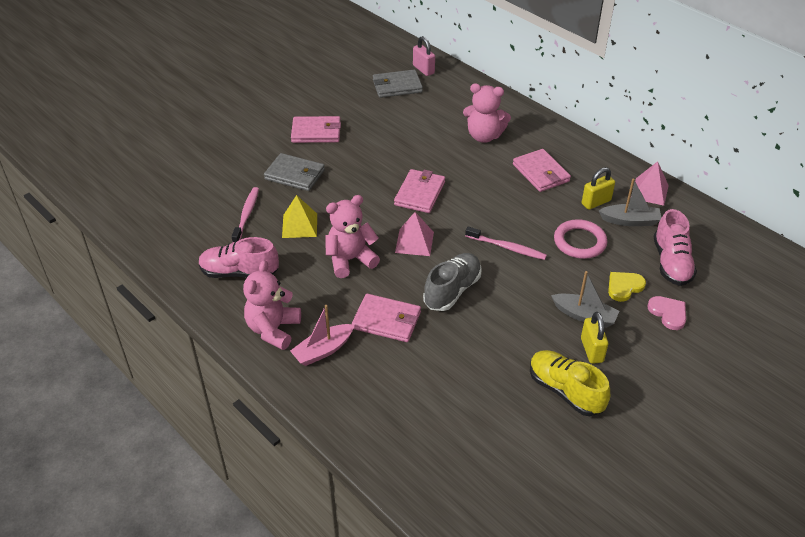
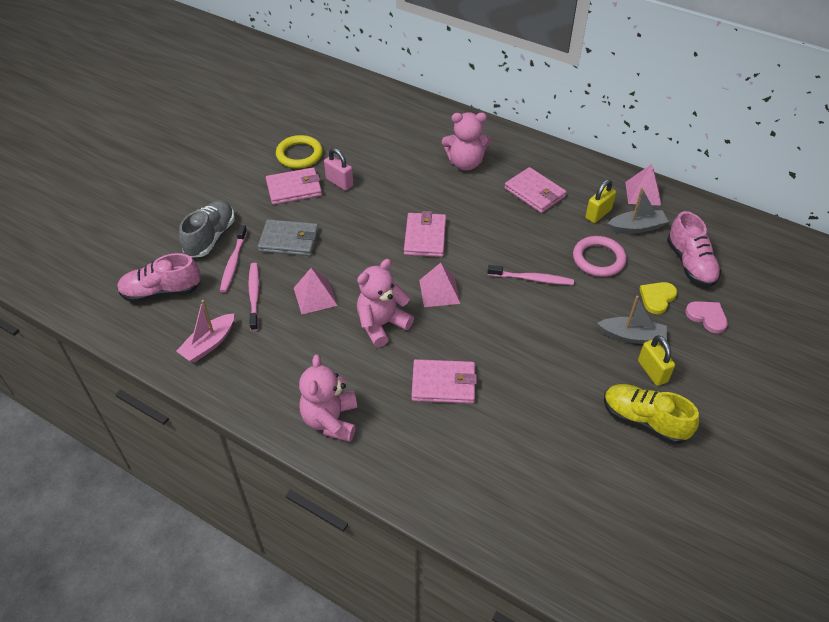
camera: 15 degrees left, 5 degrees up
pink shoe [199,237,279,278] -> pink shoe moved to [117,253,201,303]
yellow pyramid [282,195,317,238] -> pink pyramid [294,268,338,314]
pink boat [290,305,354,366] -> pink boat moved to [176,300,234,362]
grey wallet [373,70,423,98] -> none
pink padlock [413,36,435,76] -> pink padlock moved to [324,148,354,191]
grey shoe [423,253,482,311] -> grey shoe moved to [179,200,235,258]
none -> pink toothbrush [220,225,247,292]
none -> yellow ring [276,135,323,169]

